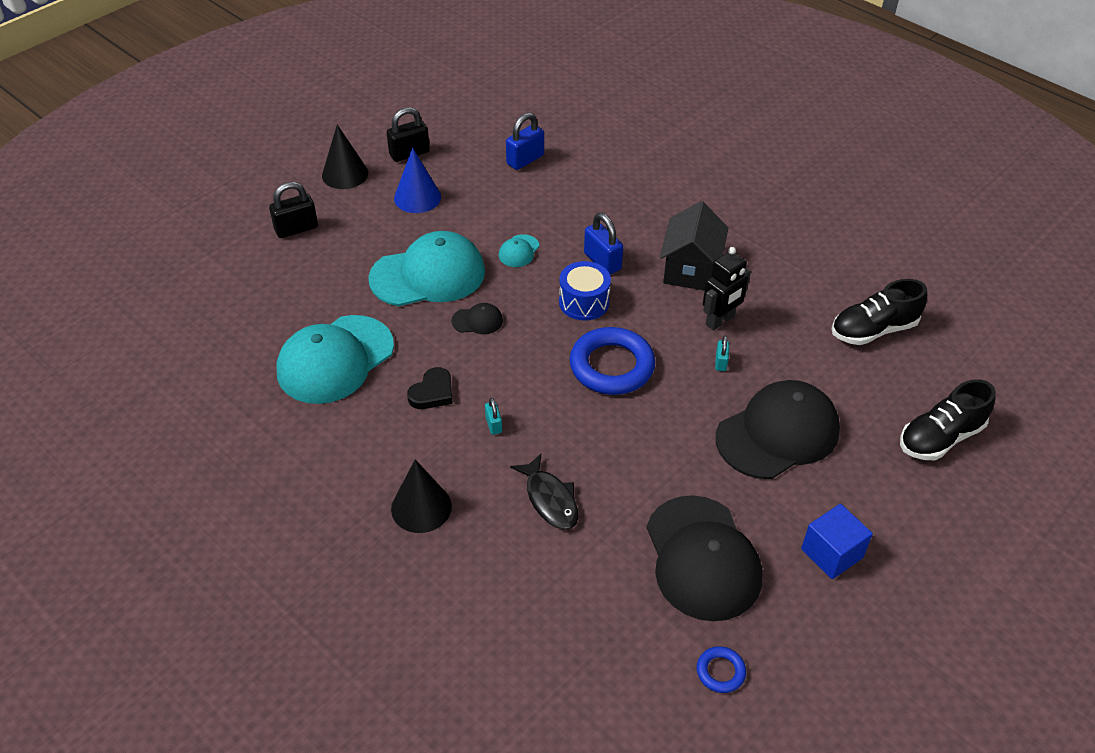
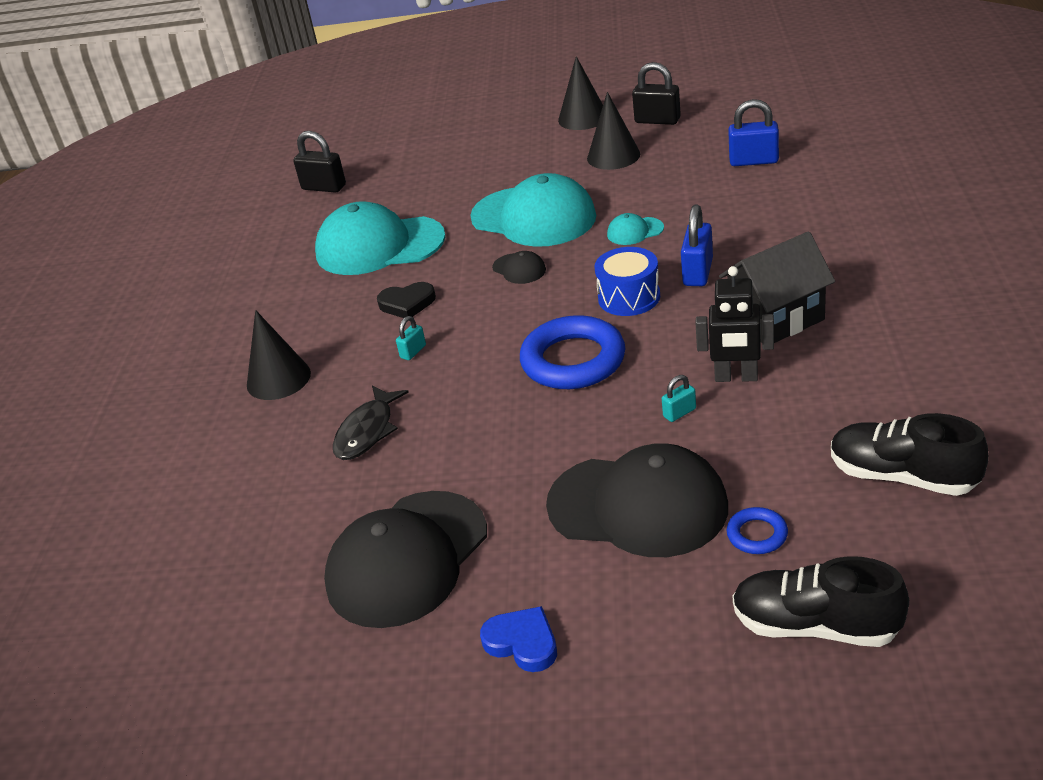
camera: 55 degrees right, 10 degrees down
black padlock [269,182,318,238] -> black padlock moved to [293,131,346,193]
blue cone [394,148,441,213] -> black cone [587,92,640,170]
blue ring [697,646,746,693] -> blue ring moved to [727,507,788,554]
blue cube [801,504,873,579] -> blue heart [480,606,557,672]

